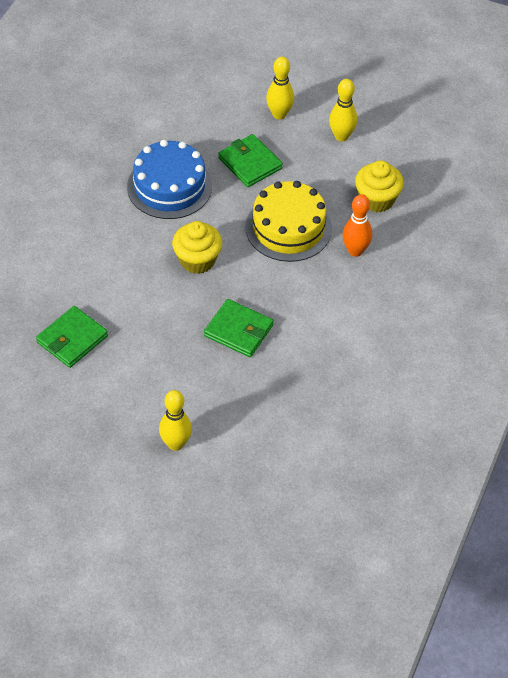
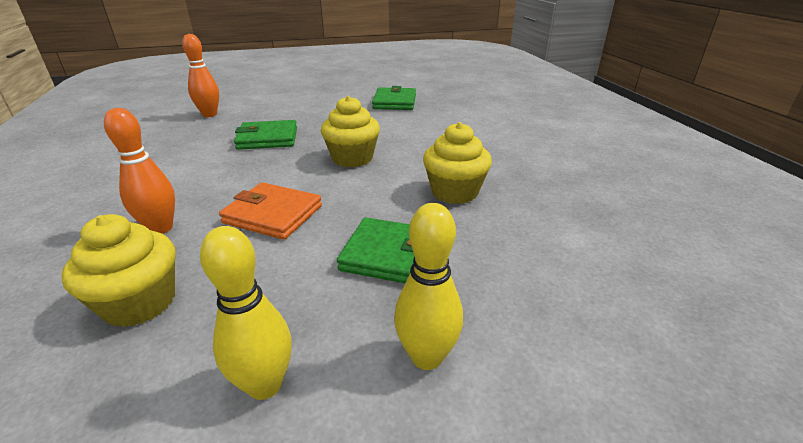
camera: 145 degrees right, 20 degrees down
blue cake [127,140,212,219] -> yellow cupcake [423,122,492,204]
yellow bowling pin [159,390,192,451] -> none
yellow cake [245,181,332,262] -> orange wallet [219,182,322,240]
none -> orange bowling pin [182,34,219,117]

